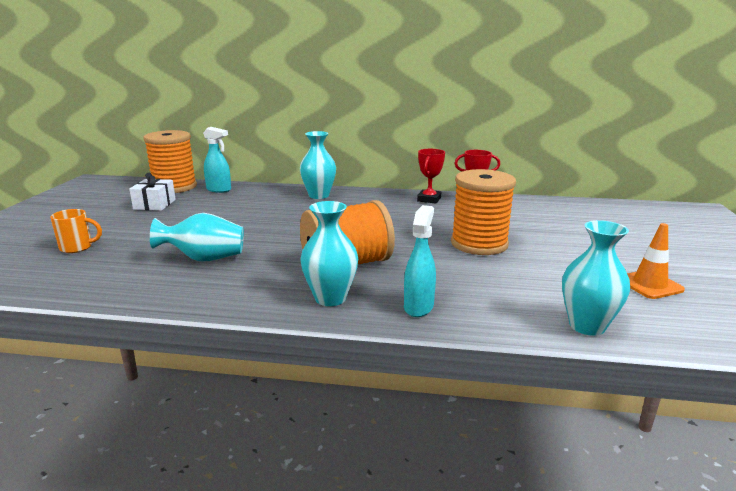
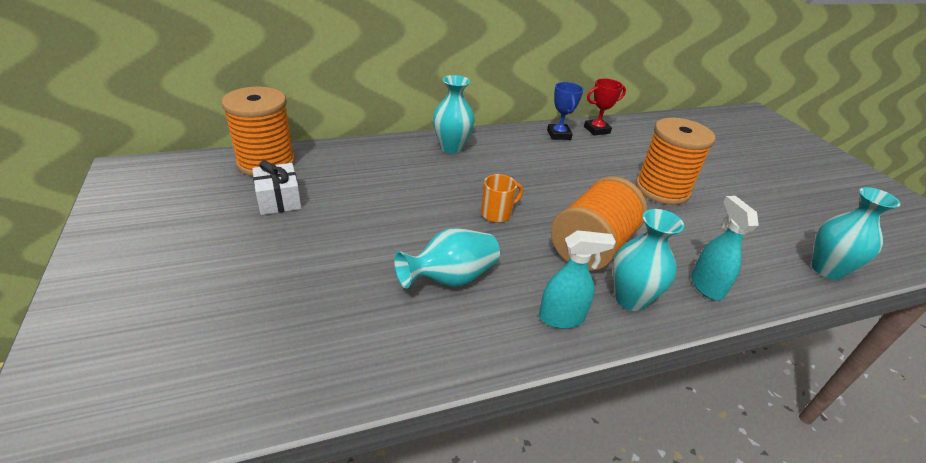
camera: 30 degrees left, 15 degrees up
orange mug [50,209,102,253] -> orange mug moved to [481,174,523,223]
turquoise spray bottle [203,127,231,193] -> turquoise spray bottle moved to [539,230,616,329]
red trophy [417,149,445,204] -> blue trophy [547,82,583,140]
orange traffic cone [627,223,685,299] -> none

